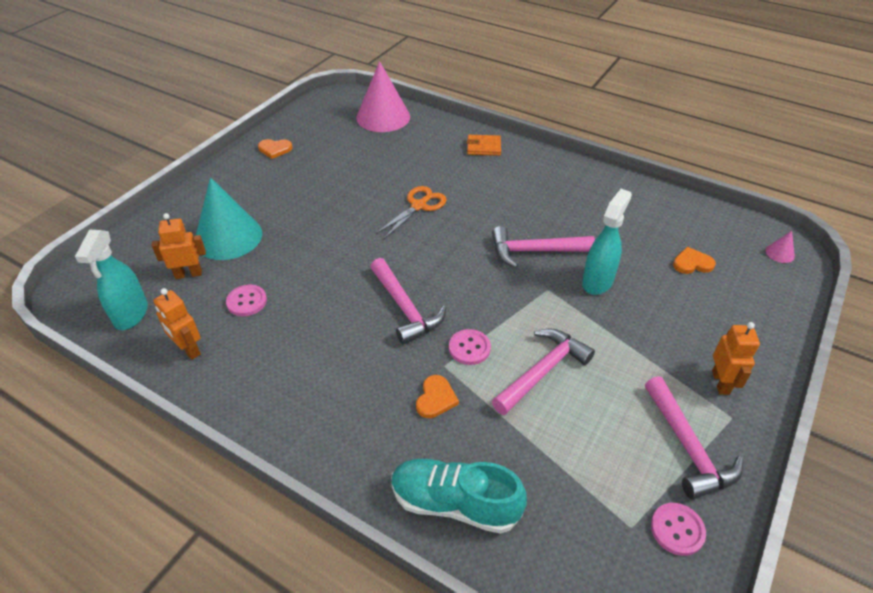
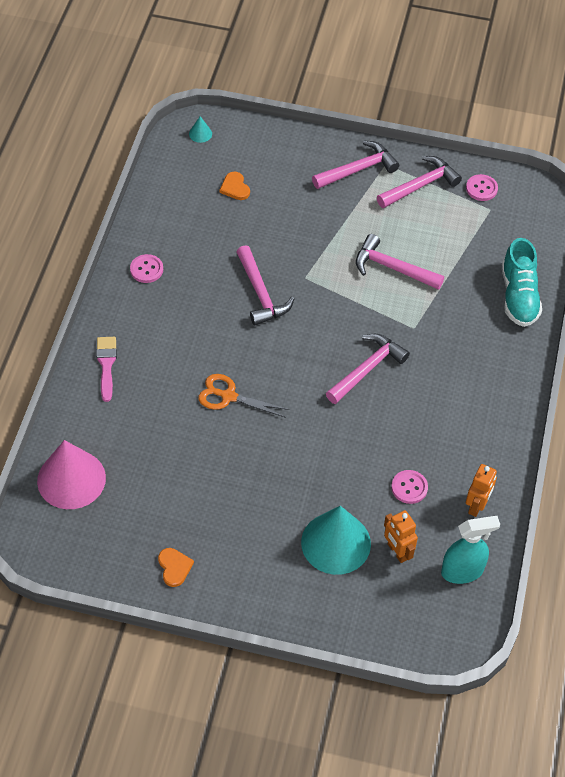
camera: 110 degrees left, 10 degrees up
orange heart [416,375,459,418] -> none
pink button [449,329,491,365] -> pink button moved to [130,254,163,283]
orange wallet [467,135,501,156] -> pink brush [96,337,117,402]
turquoise spray bottle [582,189,632,295] -> none
orange robot [712,322,760,395] -> pink hammer [312,141,399,189]
pink cone [766,231,795,263] -> turquoise cone [189,116,212,143]

